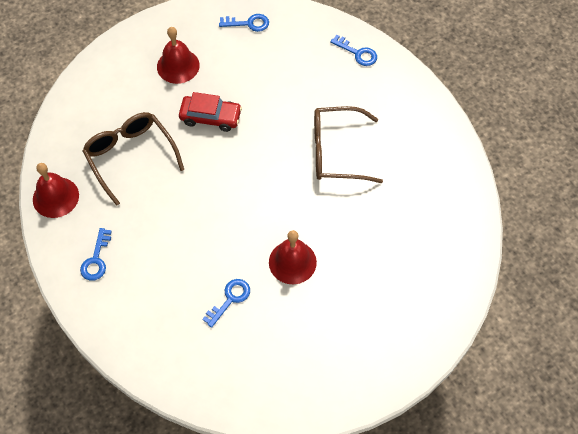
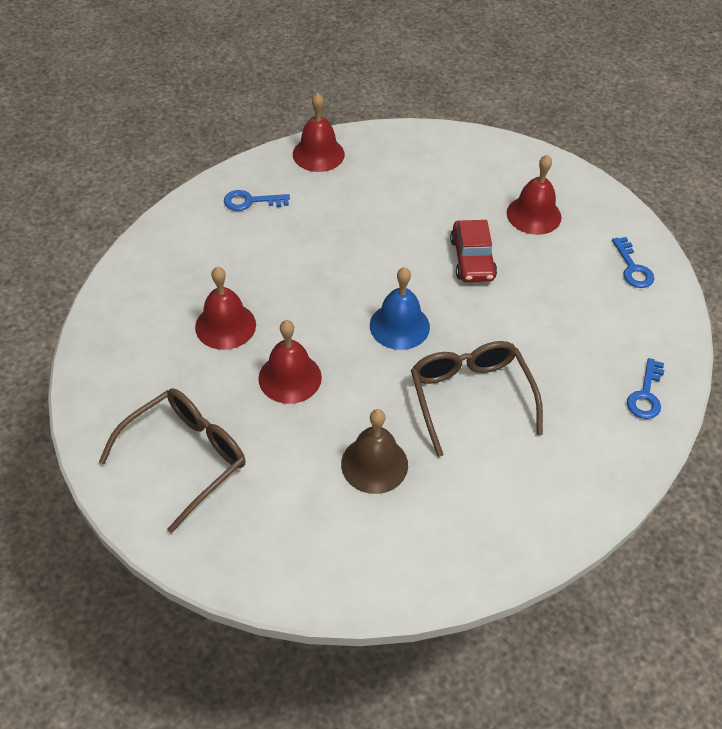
camera: 75 degrees right, 10 degrees down
brown glasses [82,112,184,206] -> brown glasses moved to [99,388,246,533]
blue key [202,279,250,328] -> red bell [195,267,256,350]
none -> brown bell [341,409,408,494]
none -> blue bell [370,267,430,350]

